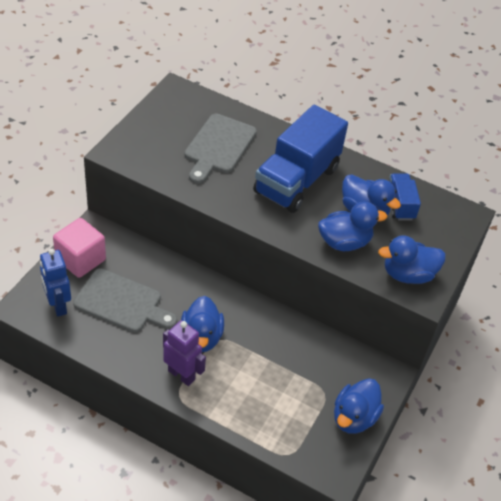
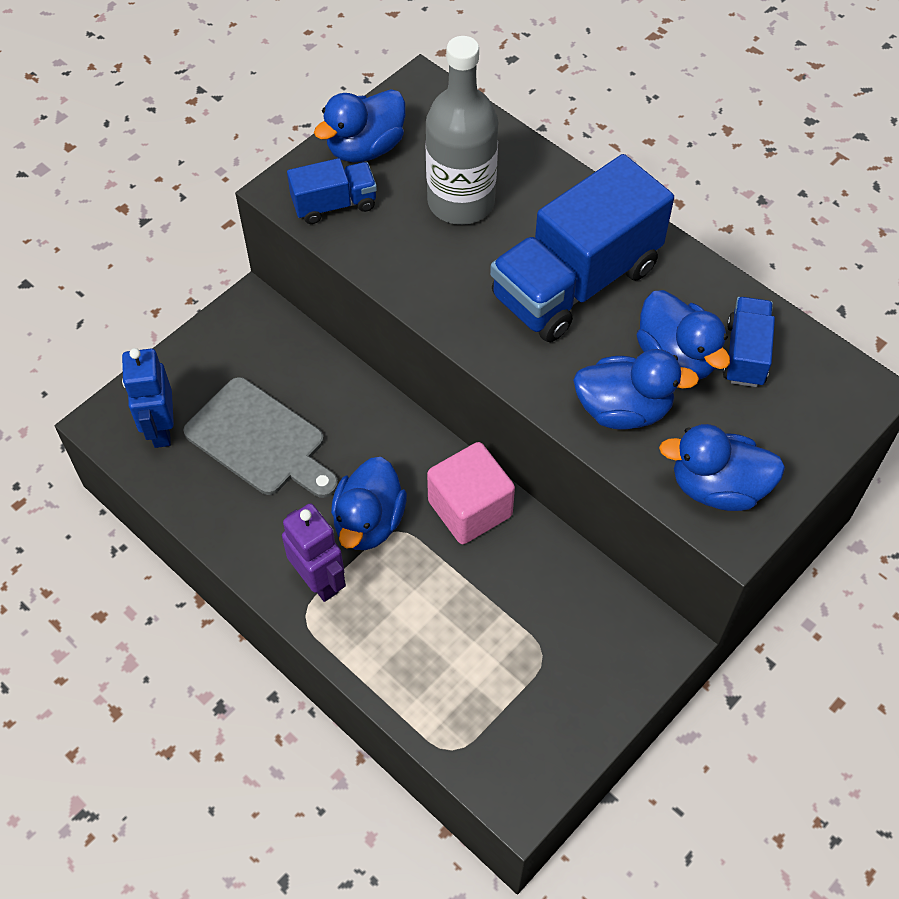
camera: 20 degrees right, 10 degrees up
pink cube [53,218,106,278] -> pink cube moved to [427,442,515,544]
grey cutting board [184,114,257,184] -> grey bottle [425,36,498,225]
blue duck [334,378,384,434] -> blue duck moved to [314,89,405,163]
none -> blue truck [287,158,377,224]

